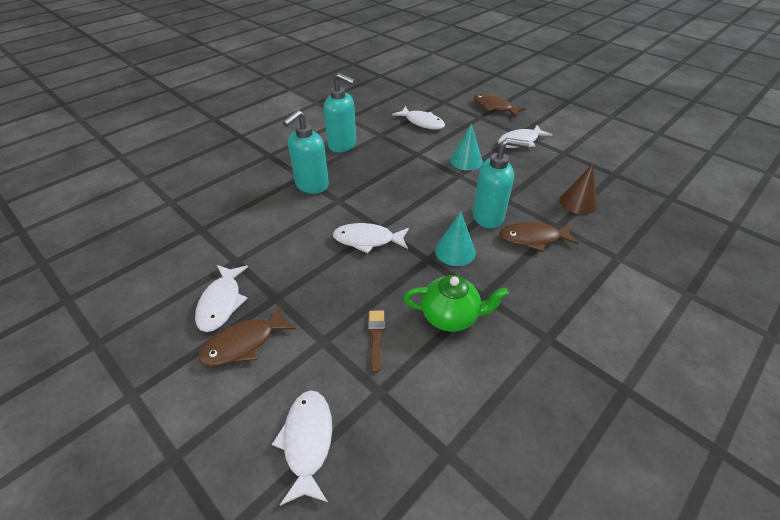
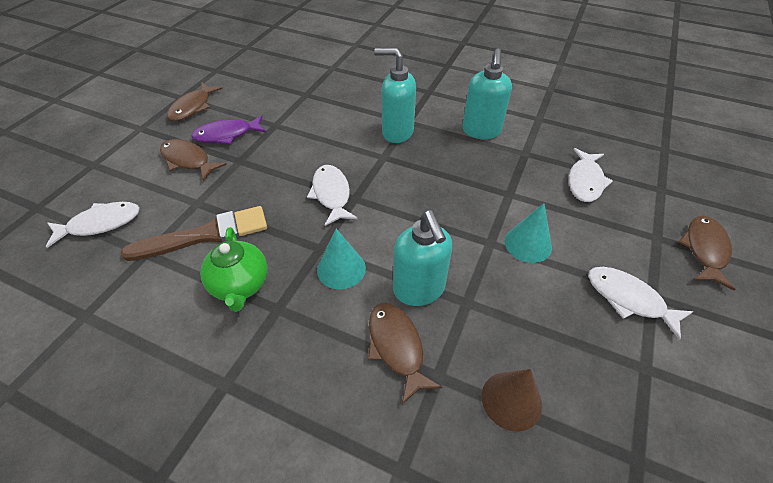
camera: 70 degrees right, 5 degrees up
white fish [195,265,248,332] -> purple fish [191,115,266,144]
brown brush [368,311,385,373] -> brown brush [121,206,267,261], size x2.04
none -> brown fish [167,82,223,121]

